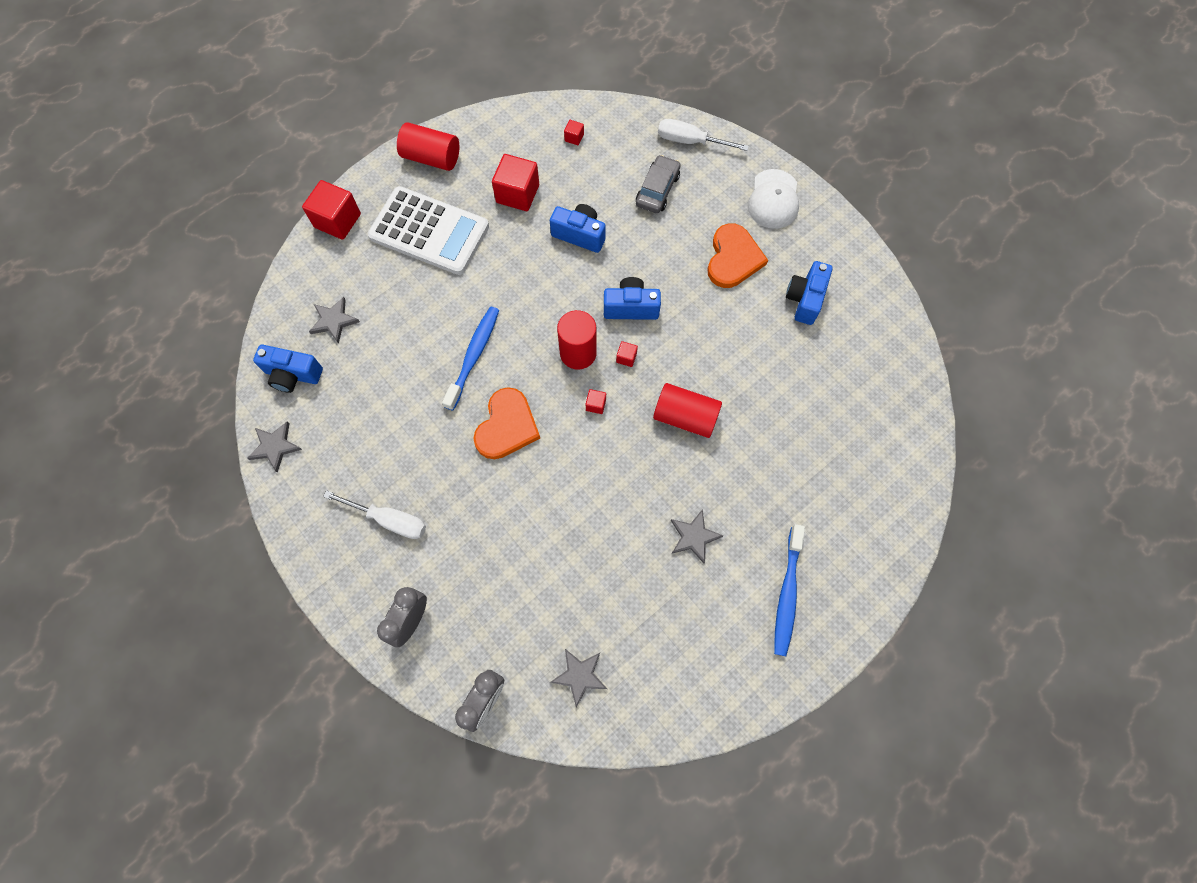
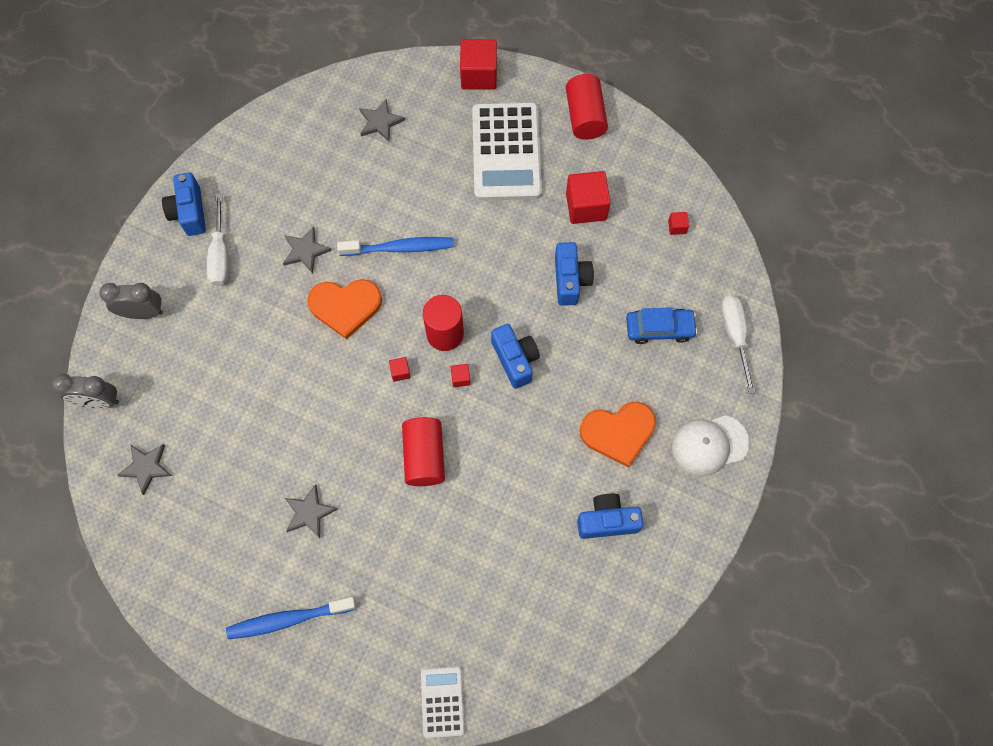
camera: 65 degrees right, 0 degrees up
grey star [247,421,302,473] -> grey star moved to [283,226,332,273]
blue camera [253,344,323,393] -> blue camera moved to [162,173,206,236]
grey car [636,155,680,213] -> blue car [626,307,698,344]
none -> white calculator [421,666,465,738]

